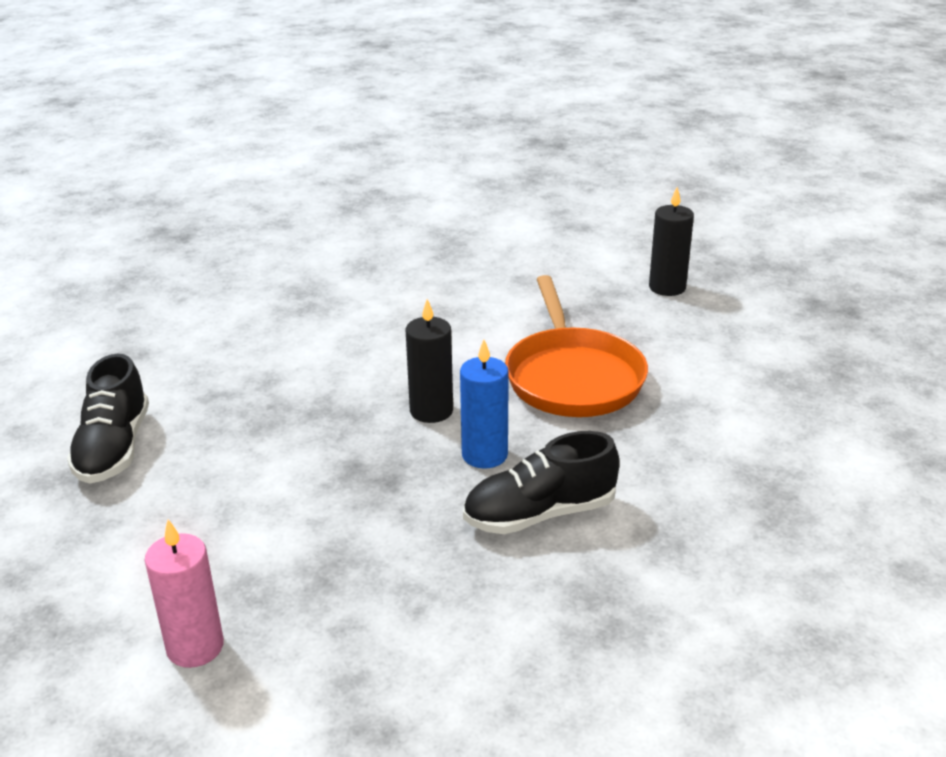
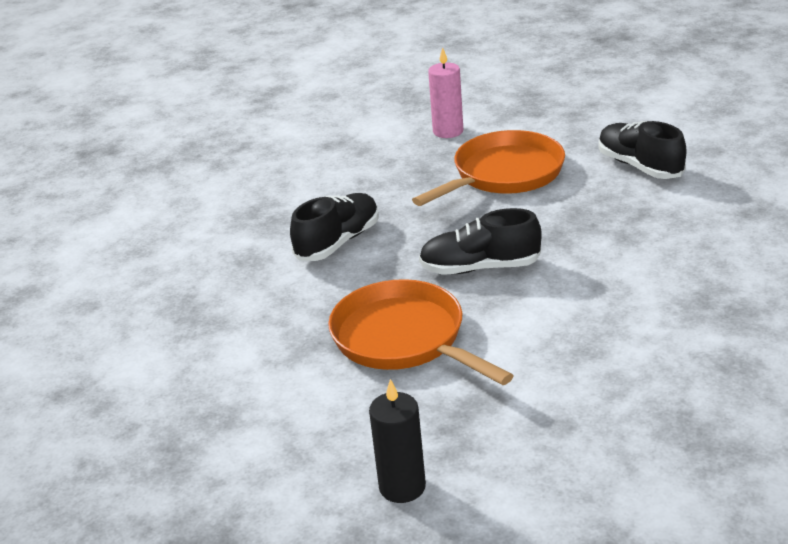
camera: 150 degrees right, 0 degrees up
black candle [406,299,453,423] -> black shoe [419,208,542,275]
blue candle [460,340,509,469] -> none
none -> orange pan [412,130,565,206]

